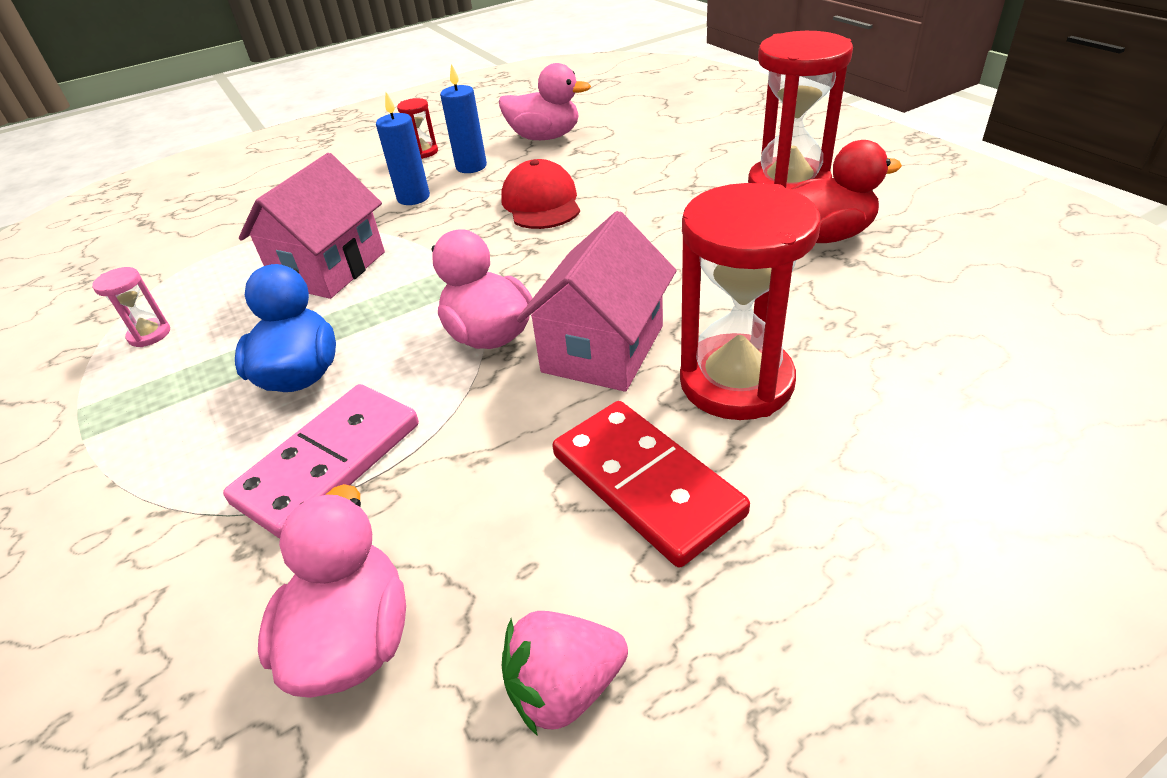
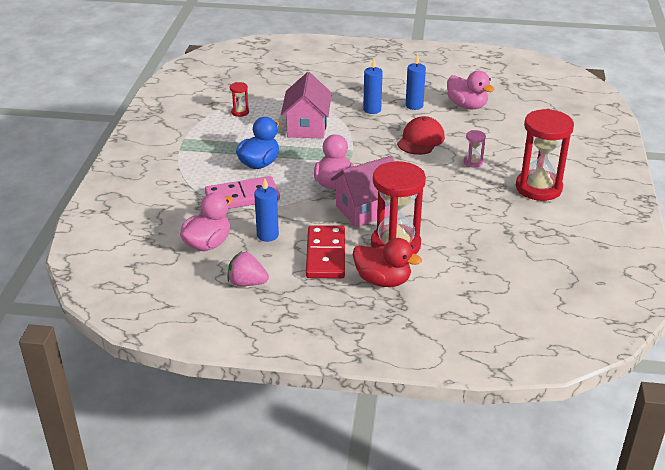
camera: 35 degrees right, 5 degrees down
pink hourglass [92,267,170,347] -> pink hourglass moved to [464,130,486,168]
pink house [239,153,385,299] -> pink house turned 60 degrees counterclockwise [281,72,332,139]
red hourglass [397,98,438,159] -> red hourglass moved to [230,82,249,117]
red duck [791,140,902,243] -> red duck moved to [353,238,422,287]
none -> blue candle [254,178,279,242]

